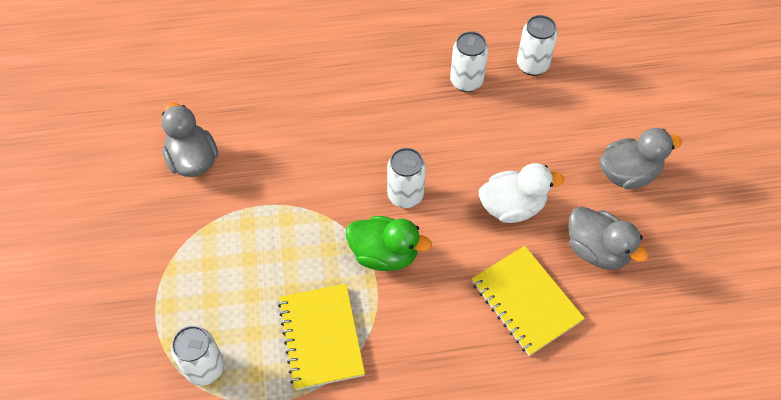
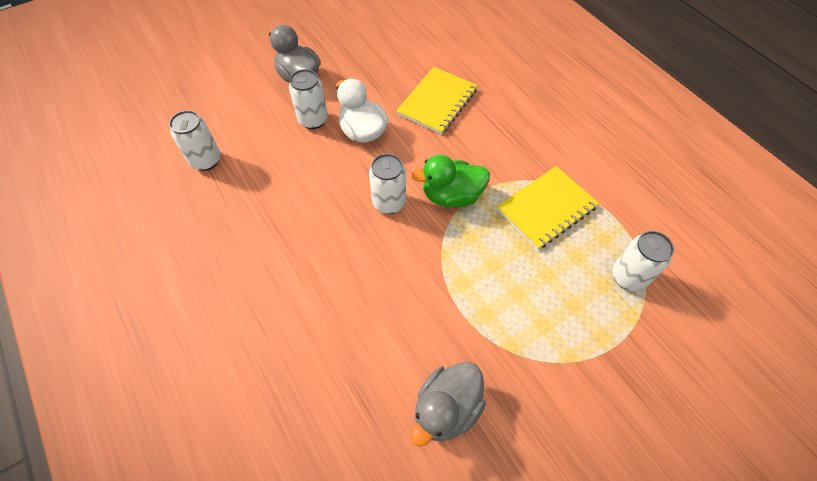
camera: 115 degrees left, 0 degrees up
green duck [346,216,432,271] -> green duck turned 90 degrees counterclockwise [411,155,490,207]
white can [450,31,488,92] -> white can moved to [289,69,328,129]
grey duck [569,207,648,270] -> none

